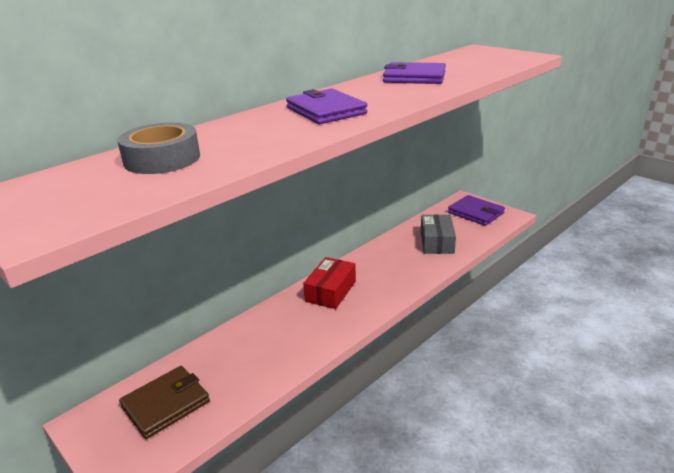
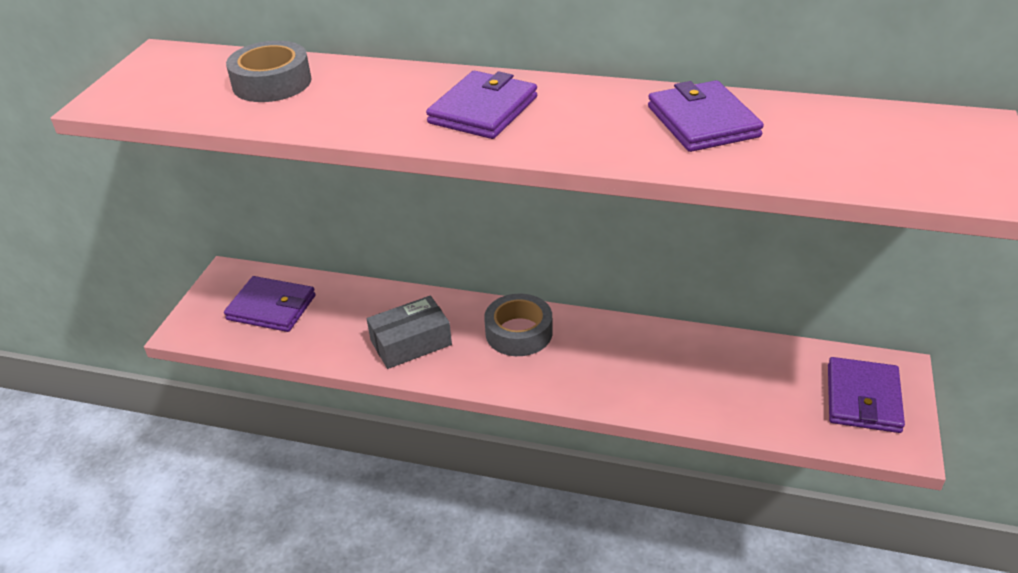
camera: 60 degrees right, 10 degrees up
brown wallet [119,366,210,439] -> purple wallet [224,276,316,332]
red box [303,257,356,309] -> grey tape [484,294,553,356]
grey box [421,215,456,254] -> grey box moved to [367,296,452,369]

